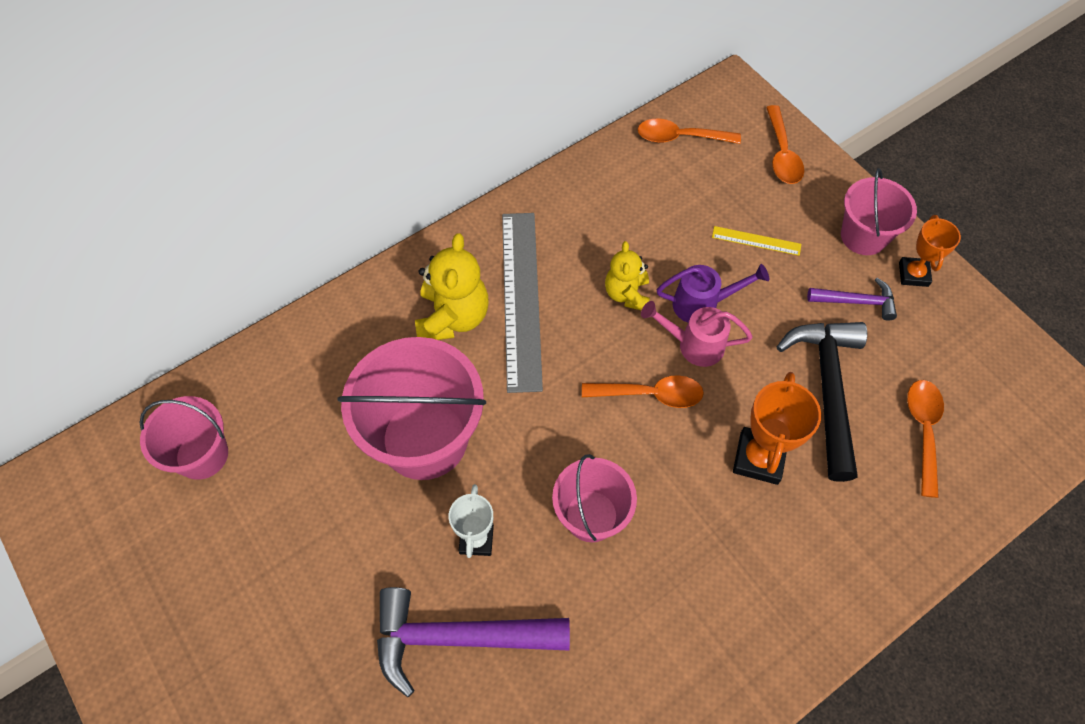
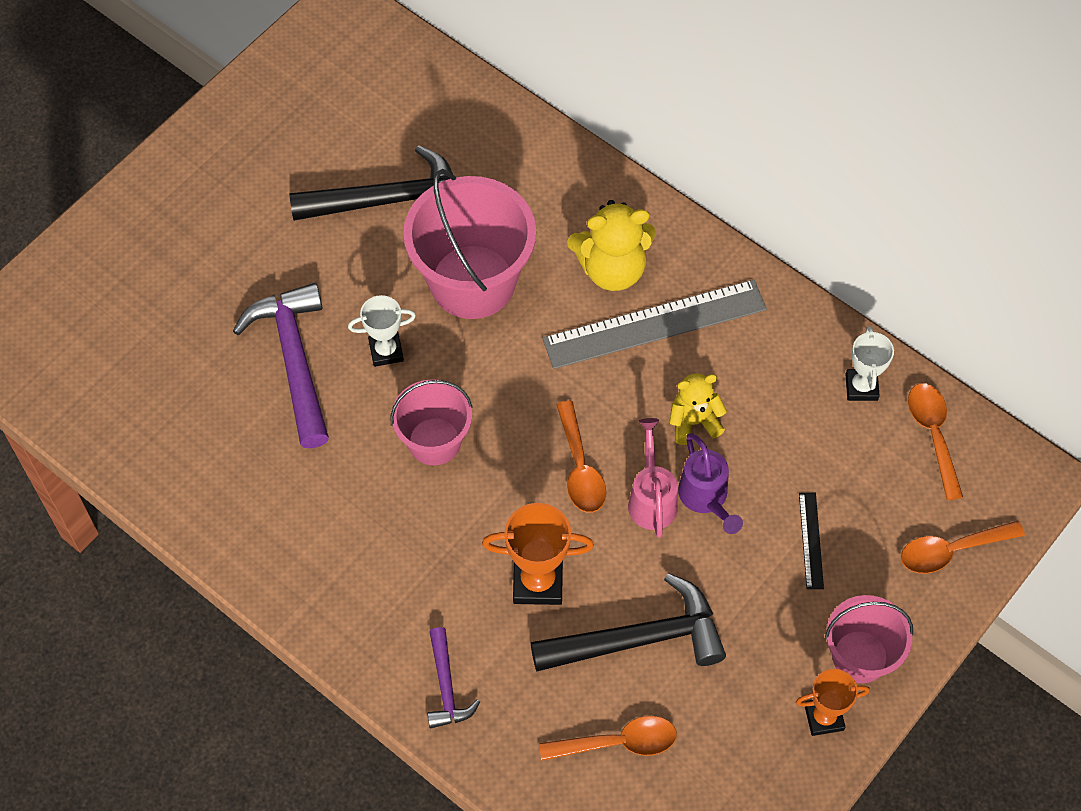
camera: 75 degrees right, 0 degrees up
pink bucket [140,396,228,480] -> none
yellow ruler [712,226,801,256] -> black ruler [799,493,824,589]
purple hammer [807,278,897,320] -> purple hammer moved to [427,627,480,728]
none -> black hammer [289,145,453,221]
none -> white trophy [845,326,894,401]

